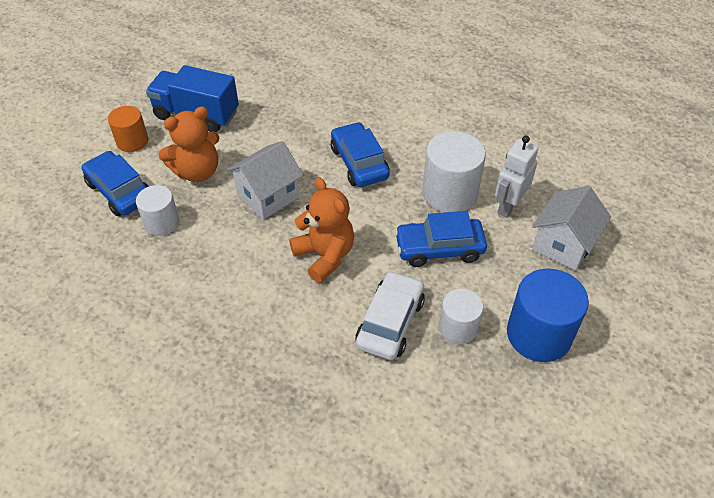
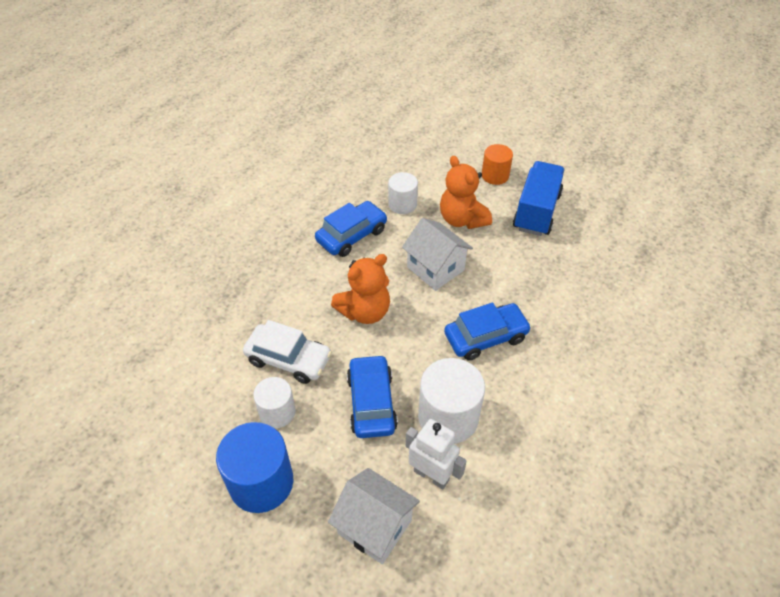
camera: 90 degrees right, 0 degrees up
blue car [82,151,149,216] -> blue car moved to [315,201,387,257]

